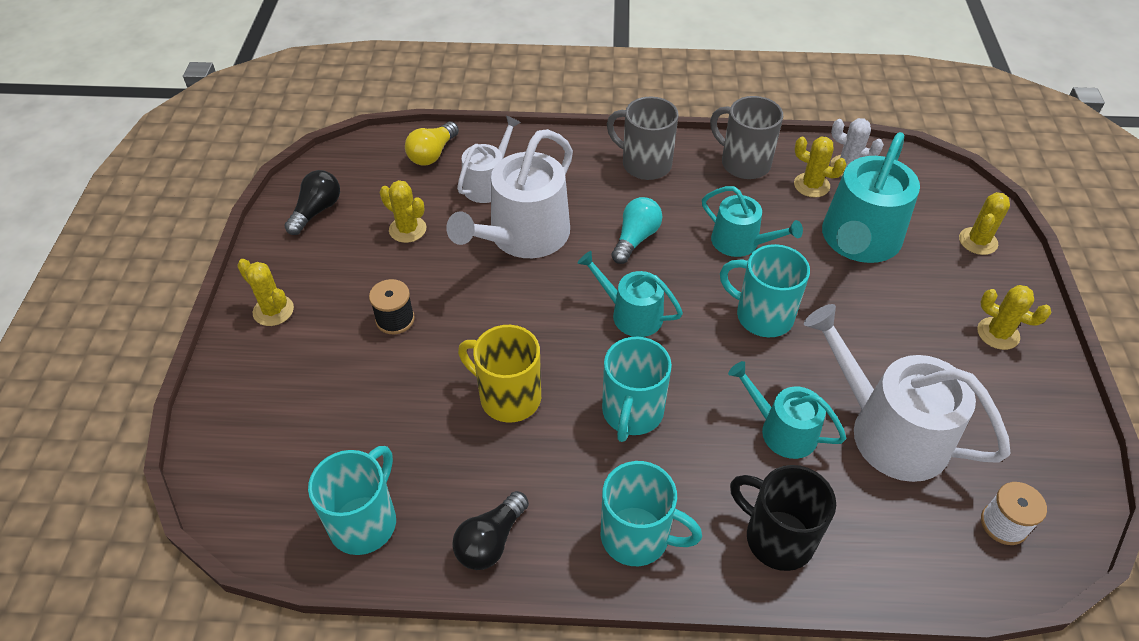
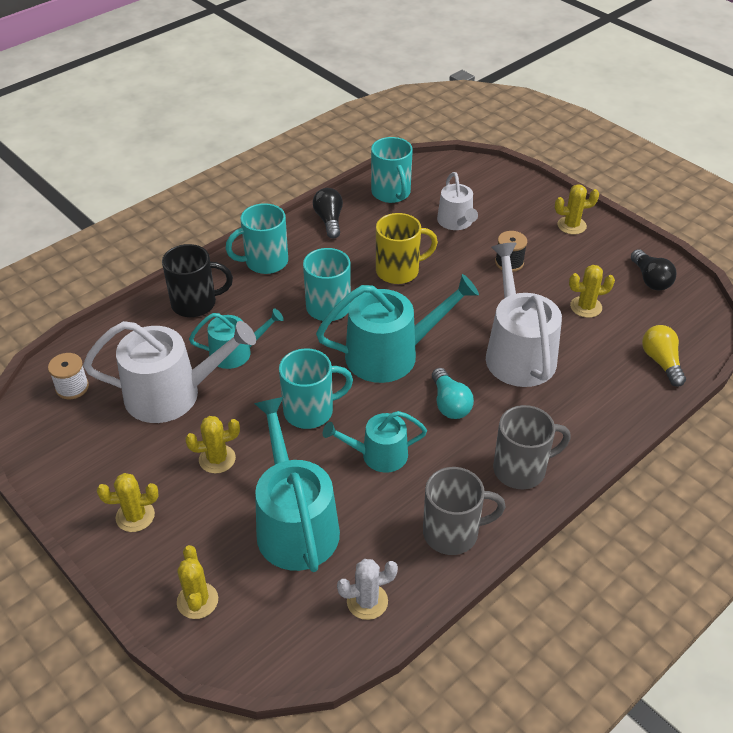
camera: 135 degrees right, 5 degrees down
white watering can [457,116,521,203] -> white watering can moved to [437,172,478,230]
turquoise watering can [577,251,683,337] -> turquoise watering can [316,274,479,383], size x1.72
yellow cactus [794,137,847,198] -> yellow cactus moved to [185,416,240,474]

